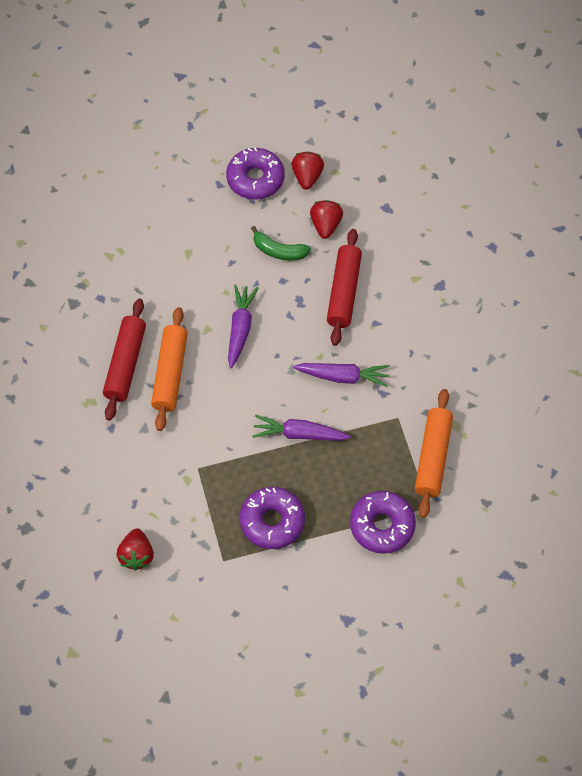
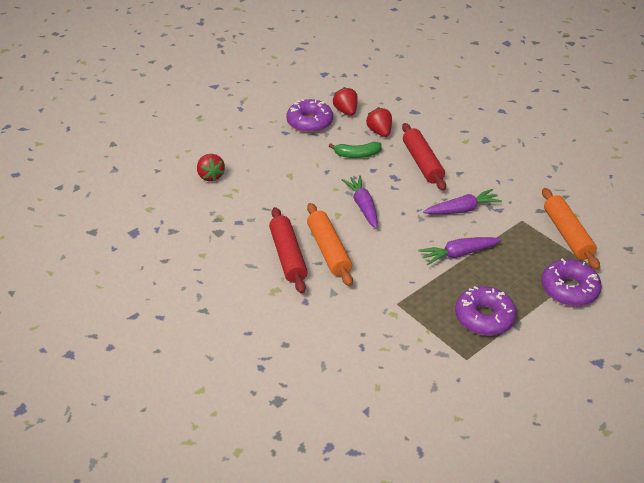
camera: 25 degrees left, 20 degrees down
red strawberry [117,528,154,571] -> red strawberry moved to [197,154,225,181]

